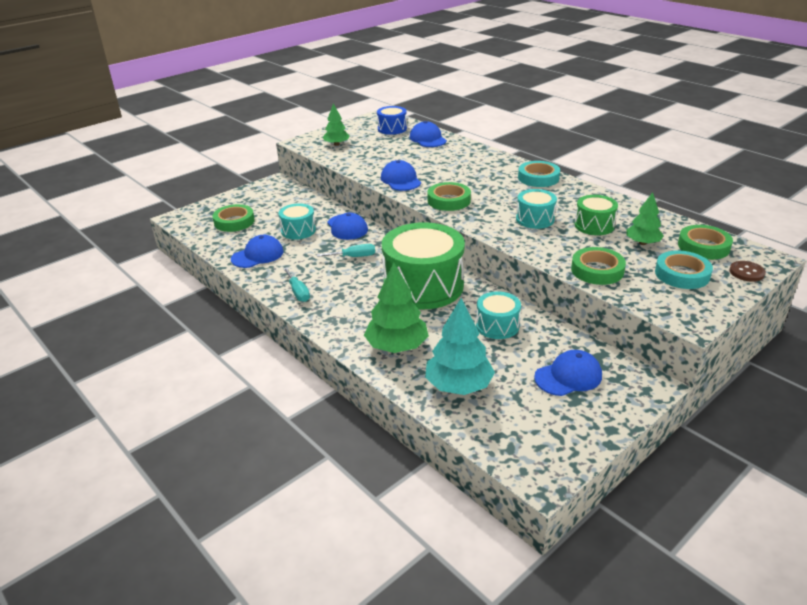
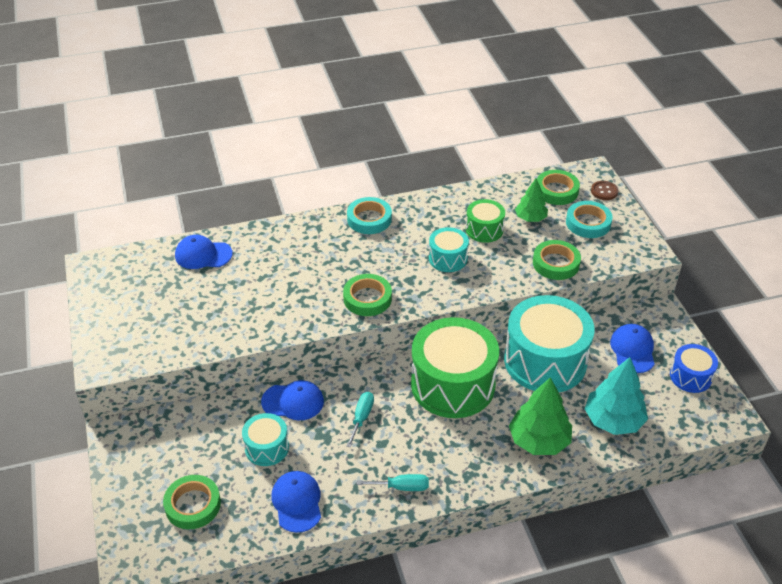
camera: 65 degrees left, 10 degrees up
green tree [323,104,350,146] -> none
blue drum [377,106,407,135] -> blue drum moved to [670,344,718,393]
blue cap [381,160,421,191] -> none
turquoise drum [476,291,521,339] -> turquoise drum [504,295,595,392], size x2.02

